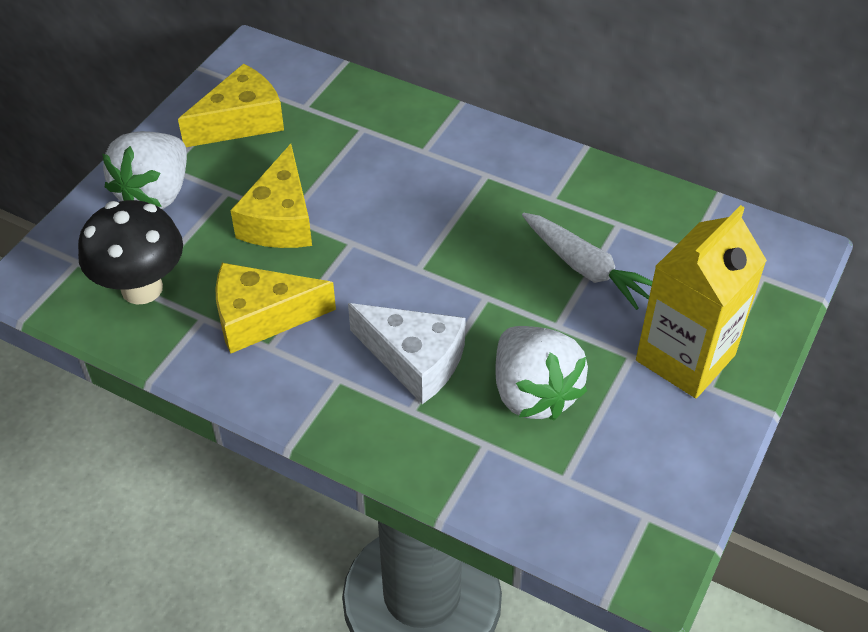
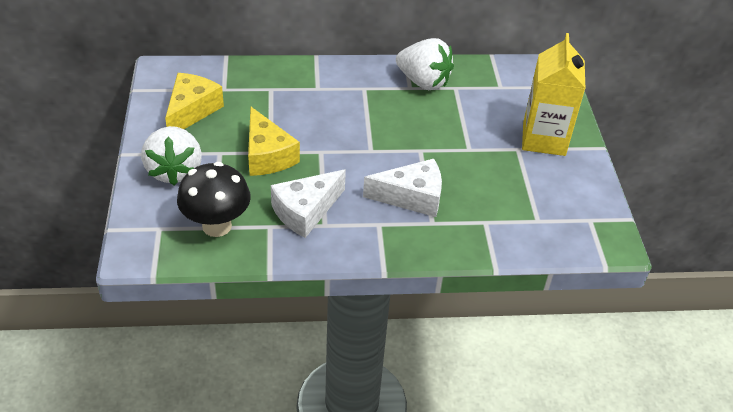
camera: 35 degrees left, 5 degrees down
yellow cheese [215,263,336,354] -> white cheese [271,170,346,238]
white strawberry [495,326,588,420] -> white strawberry moved to [396,38,454,90]
white carrot [522,213,653,310] -> none

